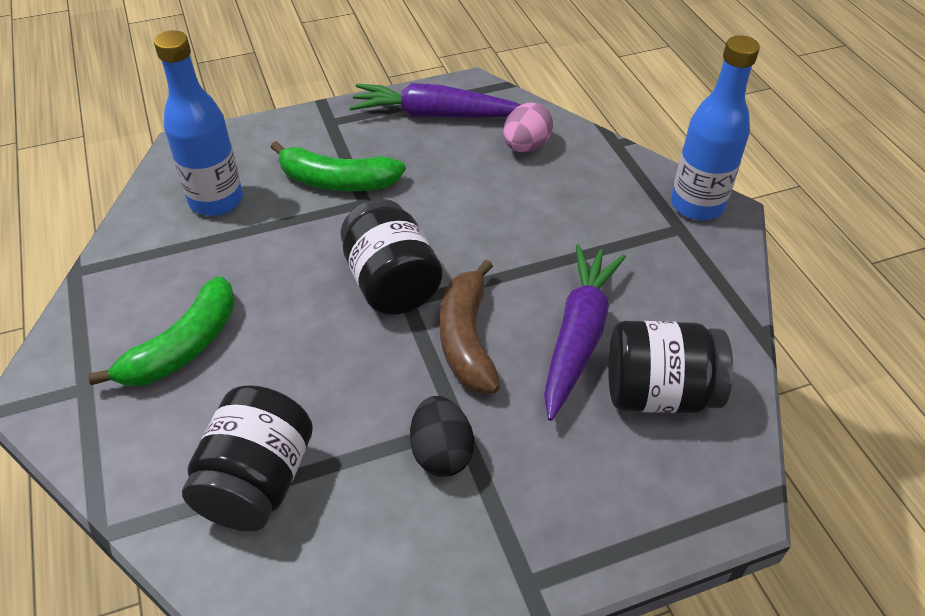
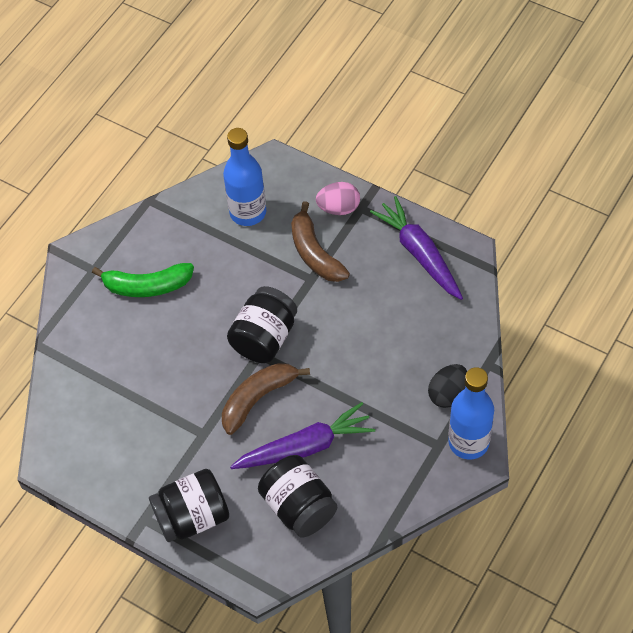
camera: 55 degrees right, 10 degrees up
black jar [182,385,313,531] -> black jar moved to [149,469,229,542]
green banana [270,141,406,191] -> brown banana [291,201,350,282]
black egg [410,396,474,477] -> black egg moved to [428,364,467,408]
pink egg [503,102,553,152] -> pink egg moved to [316,182,360,215]

